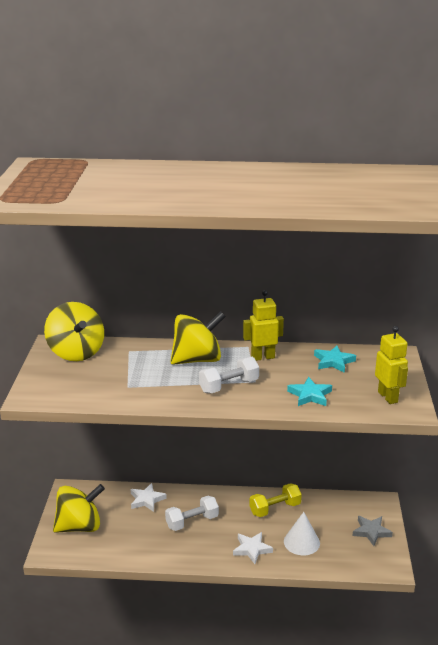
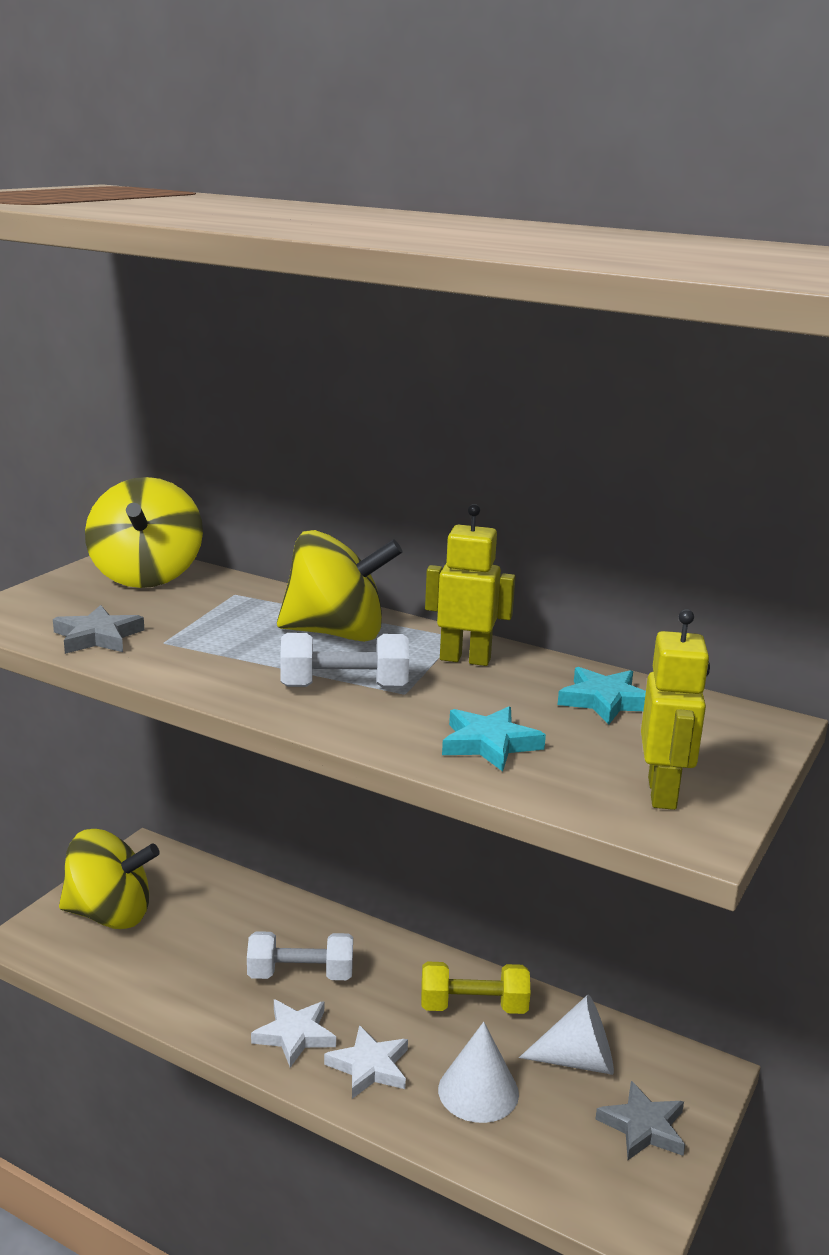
camera: 25 degrees right, 5 degrees down
white star [131,483,167,512] -> white star moved to [251,999,336,1067]
none -> grey star [53,605,144,654]
none -> white cone [519,994,614,1075]

